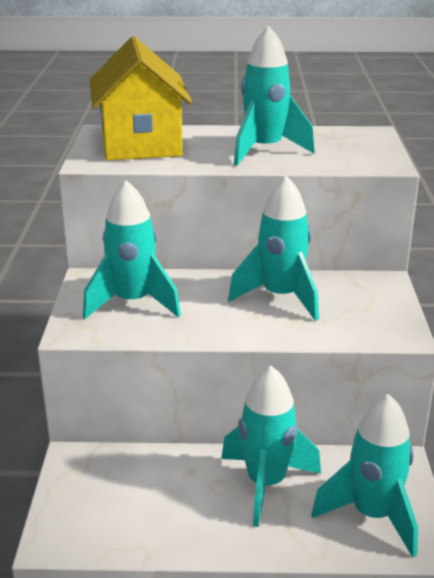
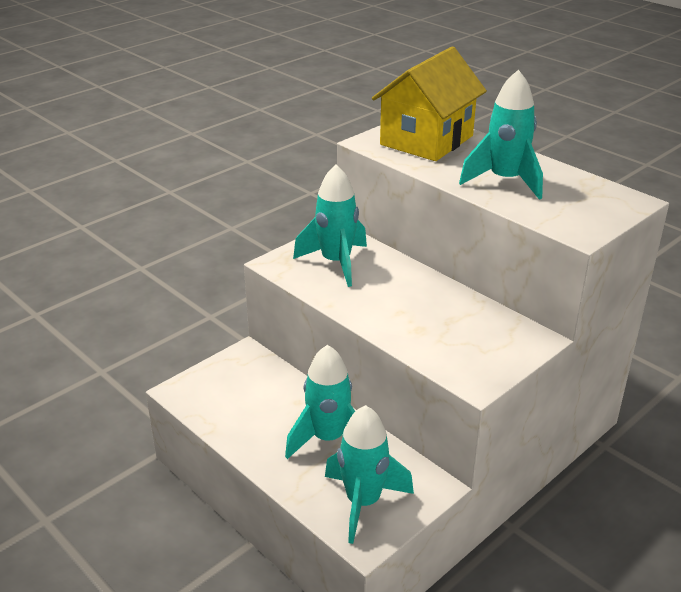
camera: 45 degrees right, 5 degrees up
turquoise rocket [228,175,319,321] -> none

